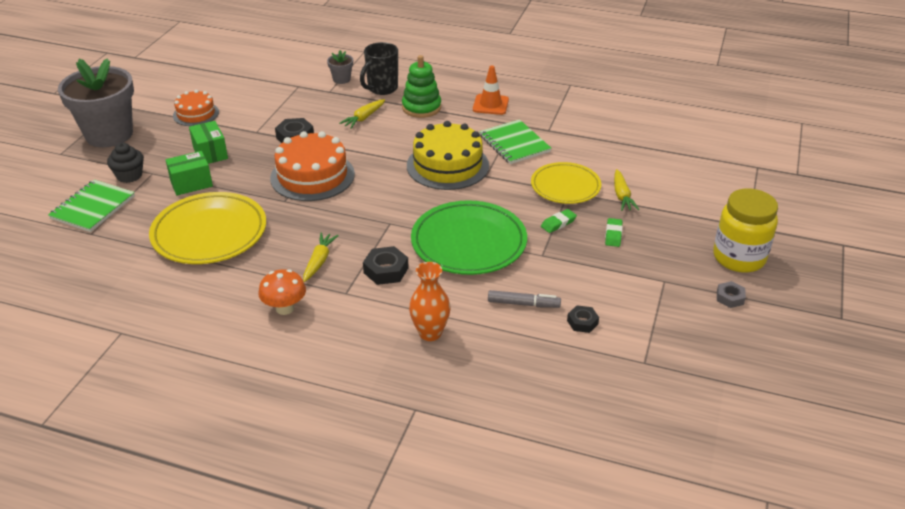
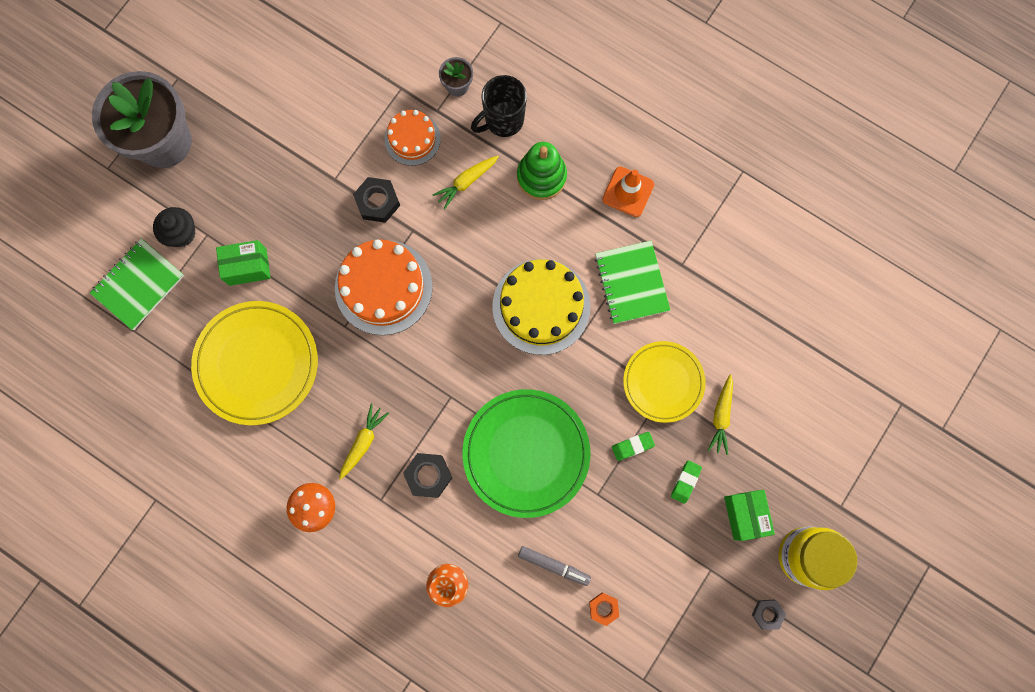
camera: 15 degrees right, 40 degrees up
orange cake [173,90,219,126] -> orange cake moved to [384,110,441,166]
green box [189,121,228,164] -> green box moved to [724,490,775,541]
black nut [567,306,599,333] -> orange nut [589,592,619,626]

